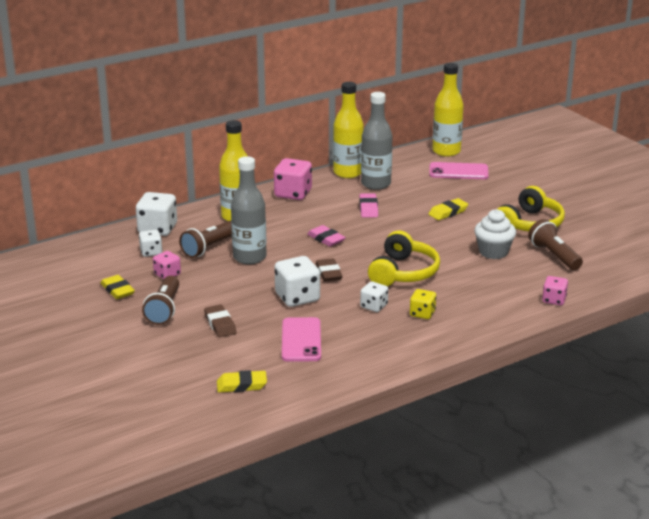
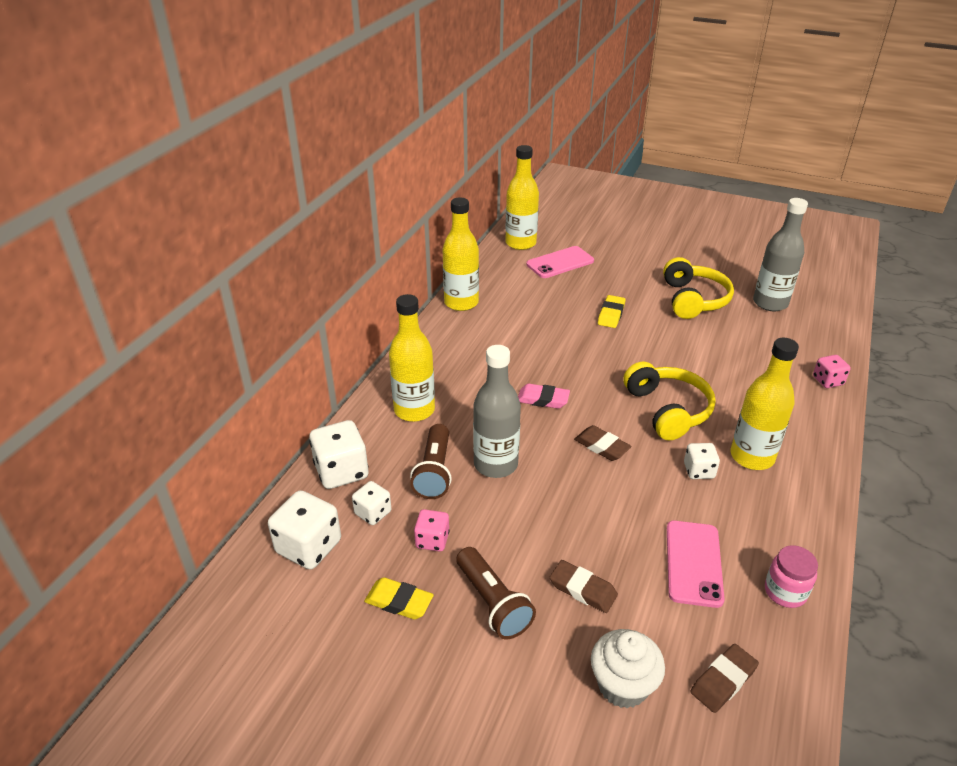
camera: 35 degrees left, 10 degrees up
yellow eraser [217,370,267,392] -> brown eraser [690,644,759,713]
pink dice [274,158,312,200] -> none
white dice [274,256,320,307] -> white dice moved to [268,490,341,570]
pink phone [282,317,321,362] -> pink phone turned 45 degrees clockwise [667,521,725,608]
pink eraser [359,193,378,218] -> none
grey bottle [361,92,392,190] -> grey bottle moved to [753,198,808,311]
yellow dice [410,289,436,319] -> yellow bottle [731,338,799,470]
white cupcake [474,209,516,259] -> white cupcake moved to [591,629,665,709]
brown flashlight [528,219,583,270] -> none
none -> pink jar [765,545,818,608]

